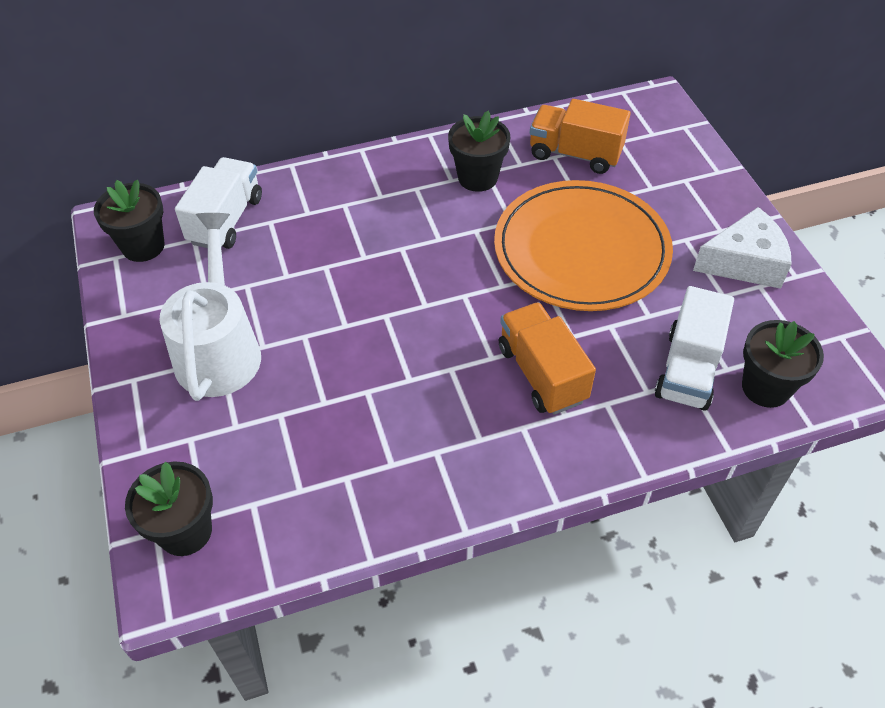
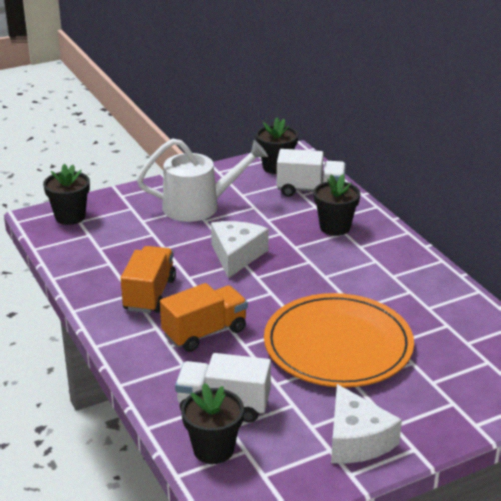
camera: 80 degrees right, 20 degrees down
black flower pot [448,111,510,192] -> black flower pot moved to [314,174,360,236]
orange truck [530,99,631,174] -> orange truck moved to [121,246,176,313]
none -> white cheese [211,221,269,278]

